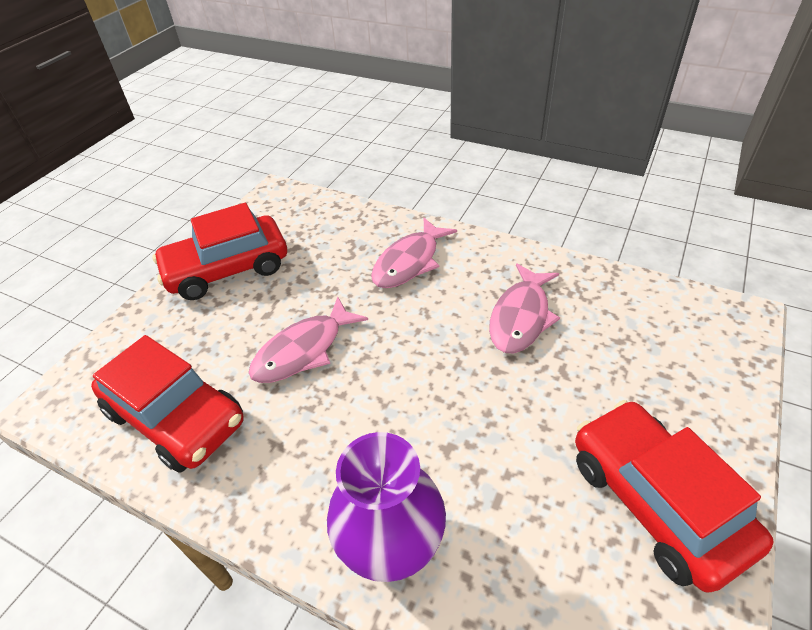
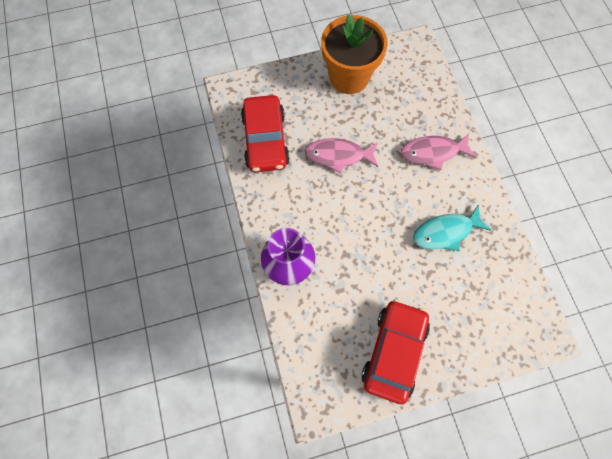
camera: 45 degrees right, 25 degrees up
red car [152,203,287,300] -> orange flower pot [321,14,388,94]
pink fish [489,263,560,353] -> turquoise fish [413,204,491,251]

